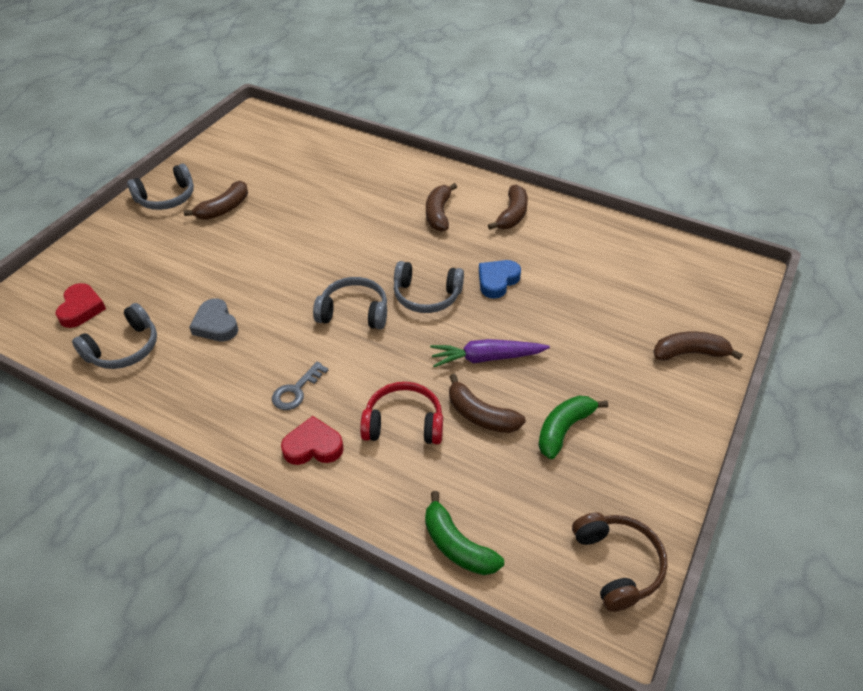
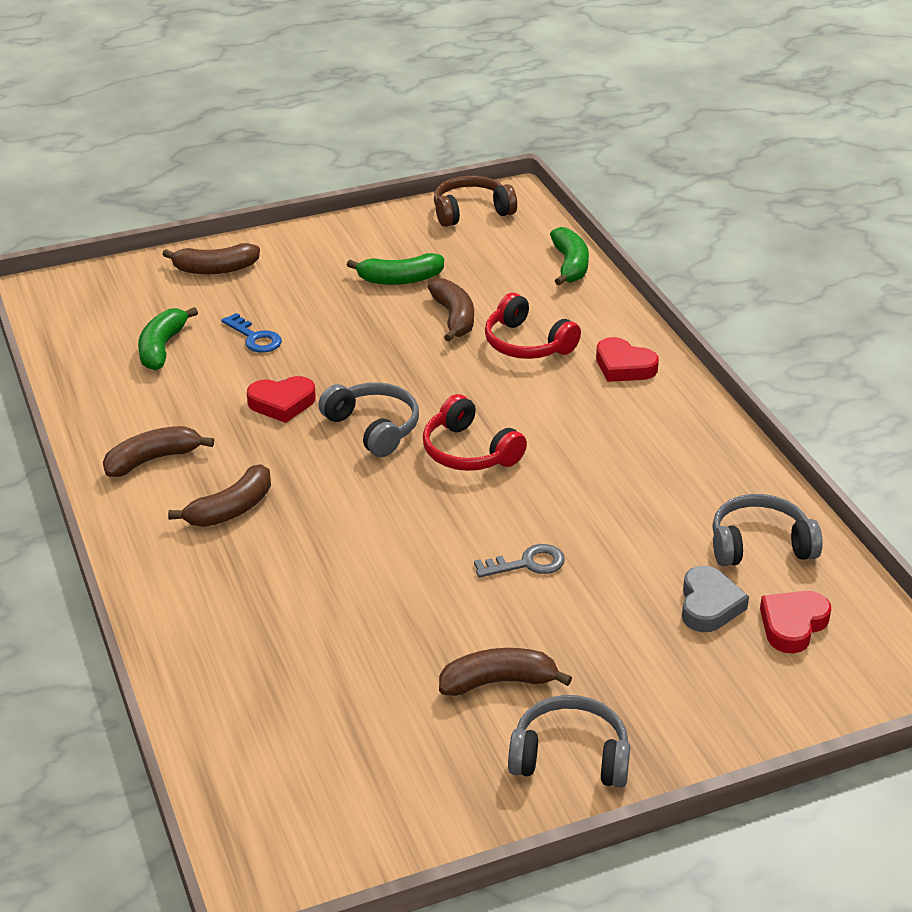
camera: 140 degrees left, 10 degrees down
grey heart [189,299,238,341] -> grey heart moved to [682,566,749,632]
grey key [272,362,328,410] -> grey key moved to [474,544,565,578]
grey headphones [313,277,387,329] -> red headphones [423,394,527,471]
purple carrot [430,339,550,367] -> none
blue heart [479,260,521,299] -> red heart [247,376,316,423]
brown headphones [572,512,668,612] -> brown headphones turned 45 degrees clockwise [434,176,517,227]
brown banana [653,331,743,361] -> brown banana turned 45 degrees counterclockwise [162,243,260,274]
none -> green banana [138,307,198,370]
none -> blue key [222,313,282,353]

